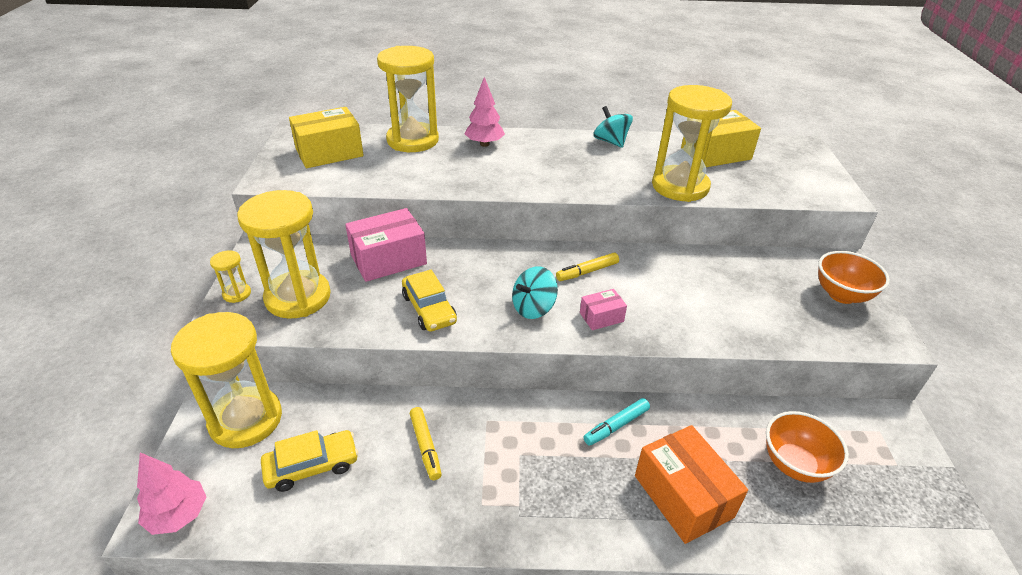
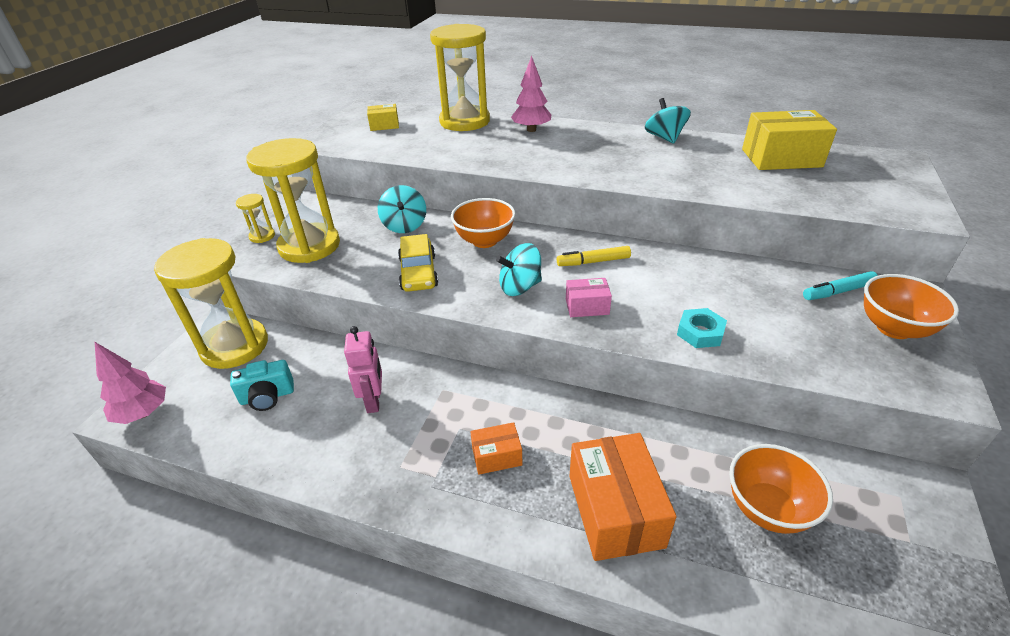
camera: 20 degrees right, 0 degrees up
yellow car [261,430,358,492] -> turquoise camera [230,360,294,411]
yellow box [289,107,364,168] -> yellow box [367,104,399,131], size x0.52
pink box [345,208,427,282] -> turquoise spinning top [378,185,426,233]
yellow marker [410,407,442,480] -> pink robot [344,326,382,413]
turquoise marker [583,398,650,446] -> turquoise marker moved to [803,271,878,300]
yellow hourglass [652,85,732,202] -> none
none -> orange bowl [451,198,516,248]
none -> orange box [471,422,522,475]
none -> turquoise nut [677,308,727,348]

